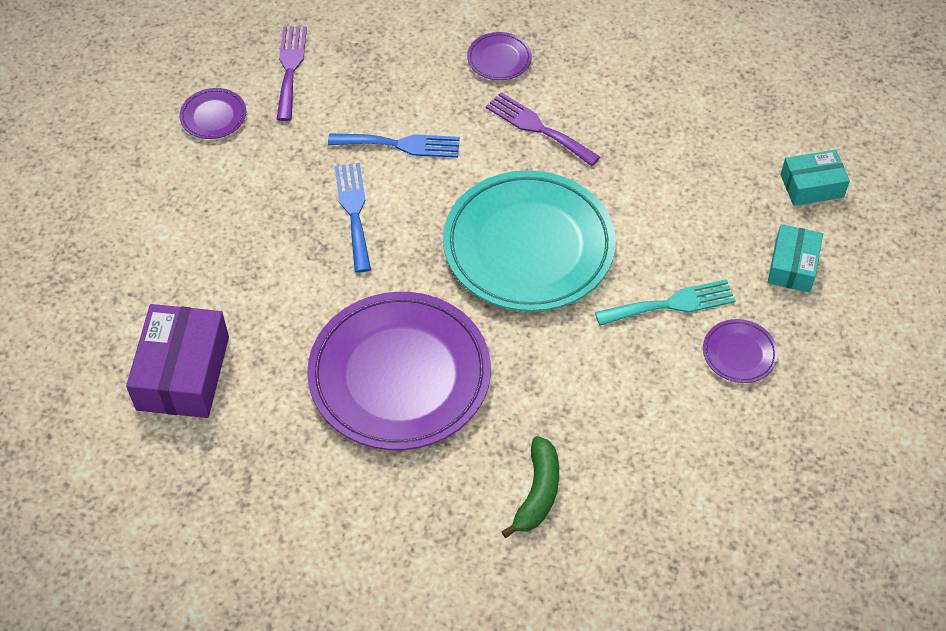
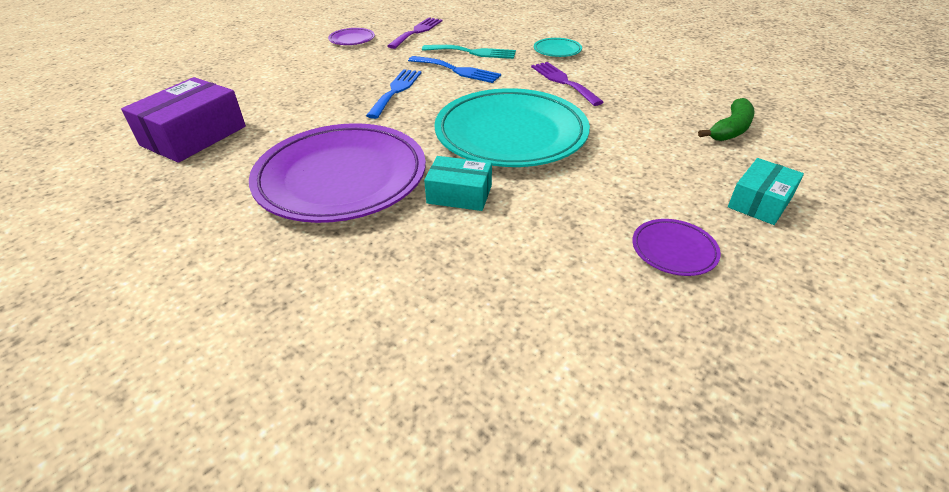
camera: 25 degrees right, 15 degrees down
purple plate [467,32,532,80] -> turquoise plate [534,38,582,57]
green banana [501,436,559,538] -> green banana moved to [698,98,755,141]
turquoise fork [595,279,736,326] -> turquoise fork moved to [422,45,516,59]
turquoise box [781,150,850,206] -> turquoise box moved to [424,156,492,211]

